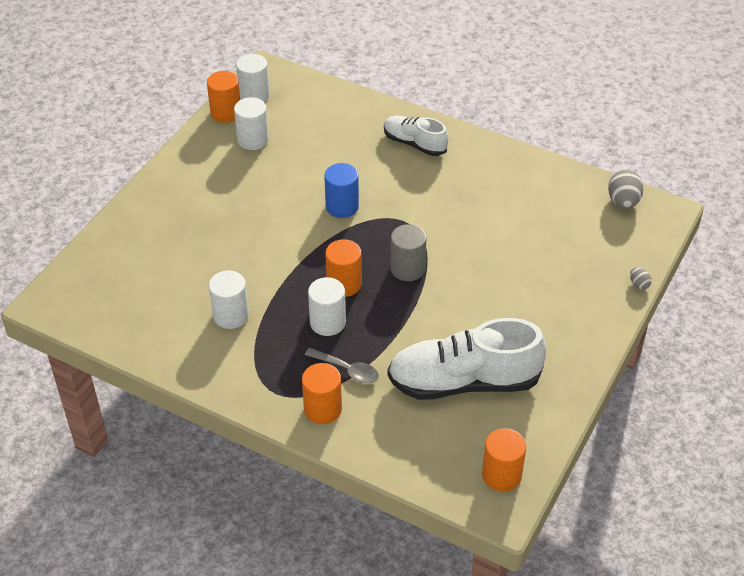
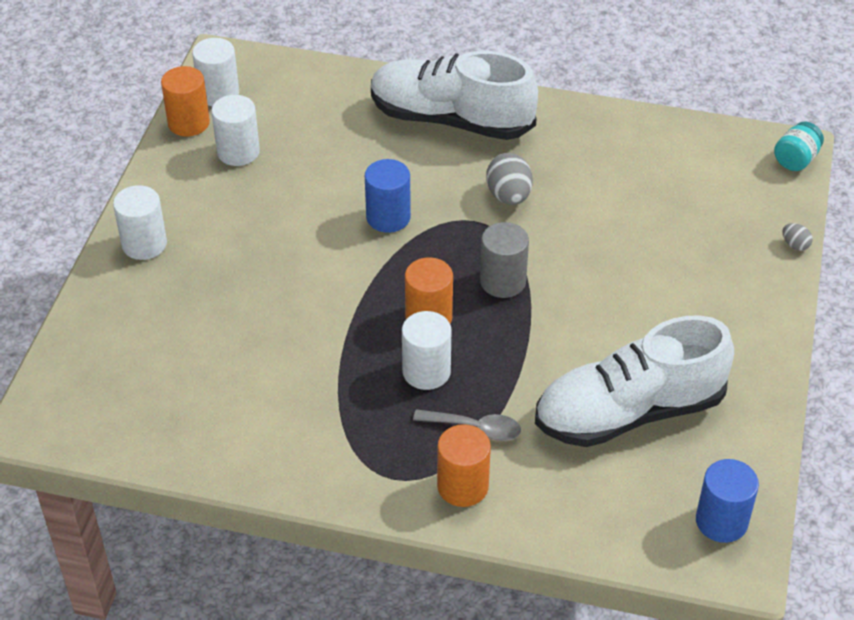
camera: 15 degrees left, 0 degrees up
white cylinder [209,271,249,329] -> white cylinder moved to [113,185,167,260]
white shoe [384,116,448,156] -> white shoe [371,51,538,140], size x1.79
orange cylinder [482,428,526,492] -> blue cylinder [696,459,759,543]
grey egg [608,169,644,209] -> grey egg moved to [486,153,533,205]
none -> turquoise jar [774,122,824,171]

